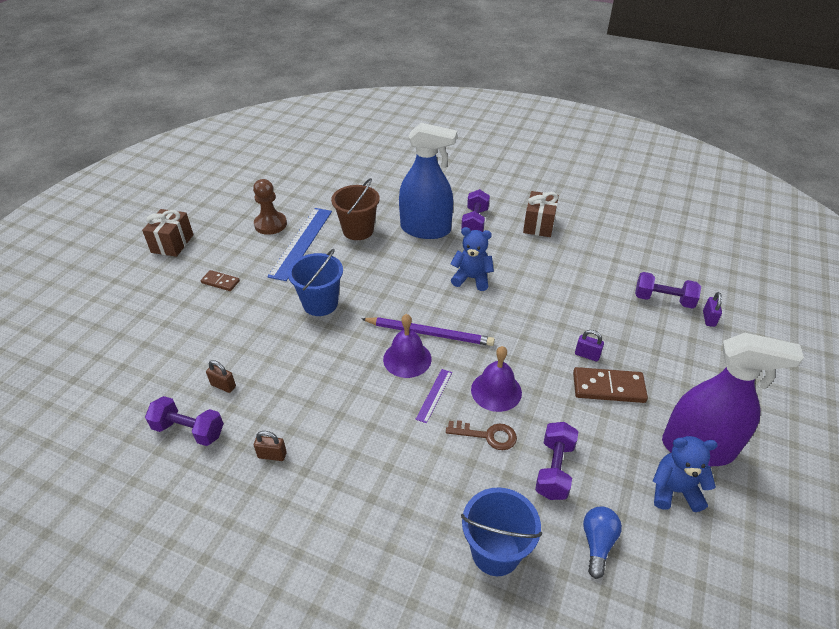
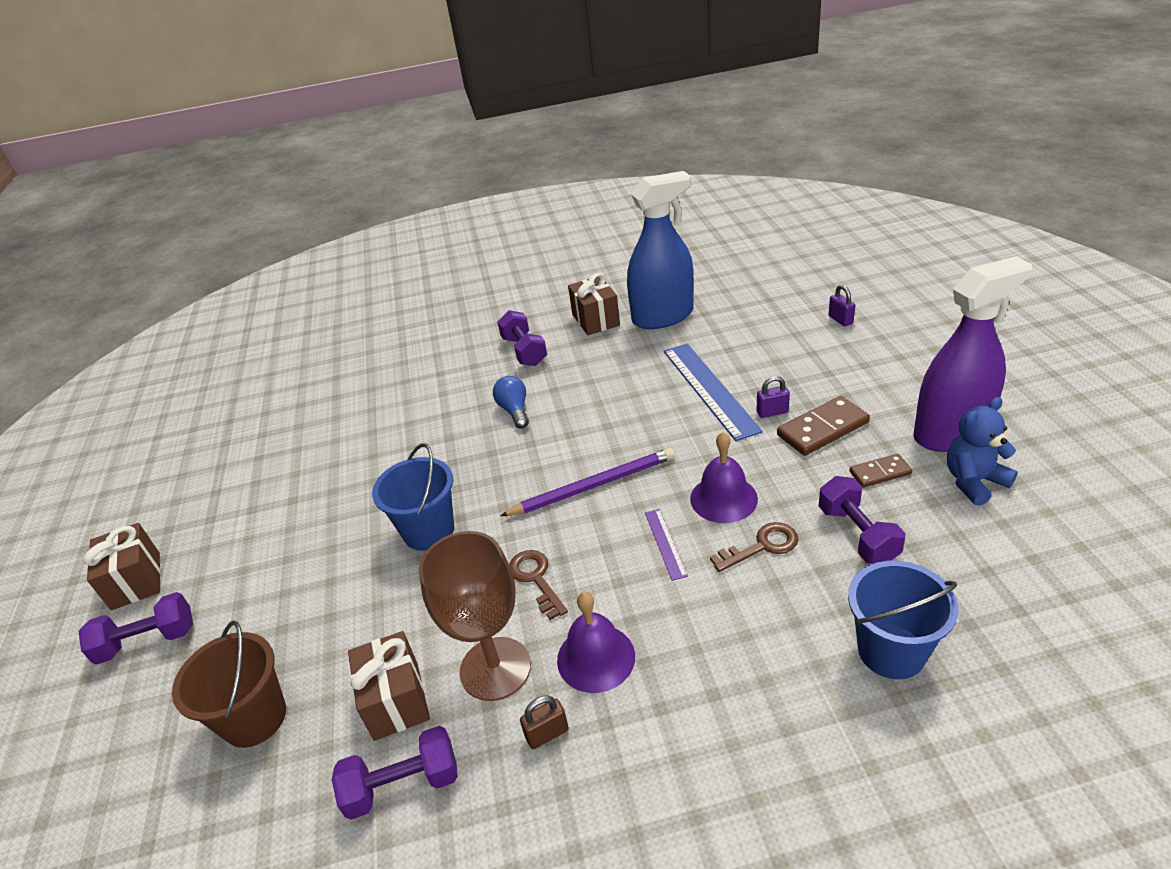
camera: 30 degrees left, 5 degrees down
brown domino [201,270,240,291] -> brown domino moved to [849,454,912,488]
brown padlock [206,360,236,393] -> brown gift [348,631,430,741]
brown pawn [253,179,287,235] -> none
blue ruler [267,208,332,281] -> blue ruler moved to [664,344,763,441]
brown bucket [331,178,380,240] -> brown bucket moved to [172,621,286,748]
purple bell [383,314,431,378] -> purple bell moved to [557,592,635,693]
blue spray bottle [399,123,457,239] -> blue spray bottle moved to [627,171,694,329]
blue teddy bear [450,227,494,291] -> none
blue light bulb [583,506,622,579] -> blue light bulb moved to [493,376,529,429]
purple dumbbell [635,272,701,309] -> purple dumbbell moved to [78,592,193,665]
none -> brown goblet [419,531,531,701]
none -> brown key [509,550,568,620]

